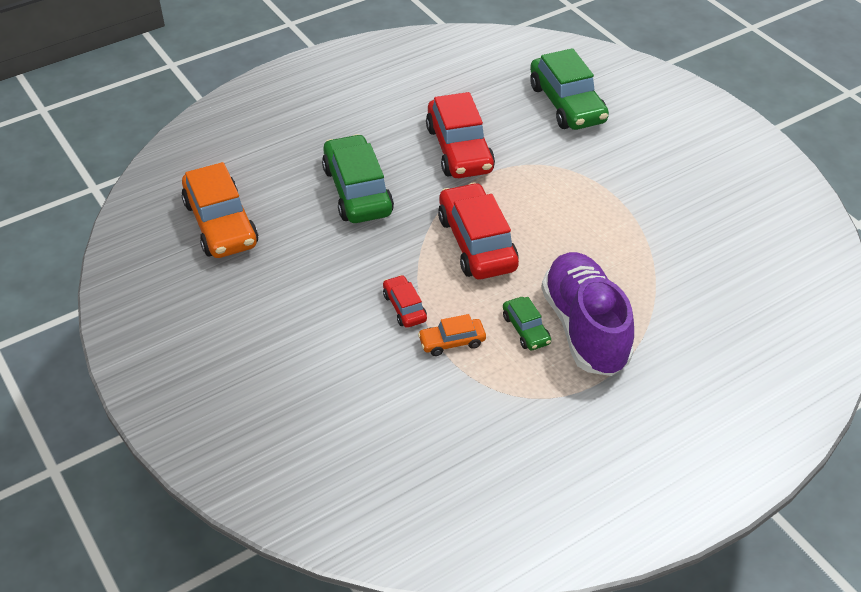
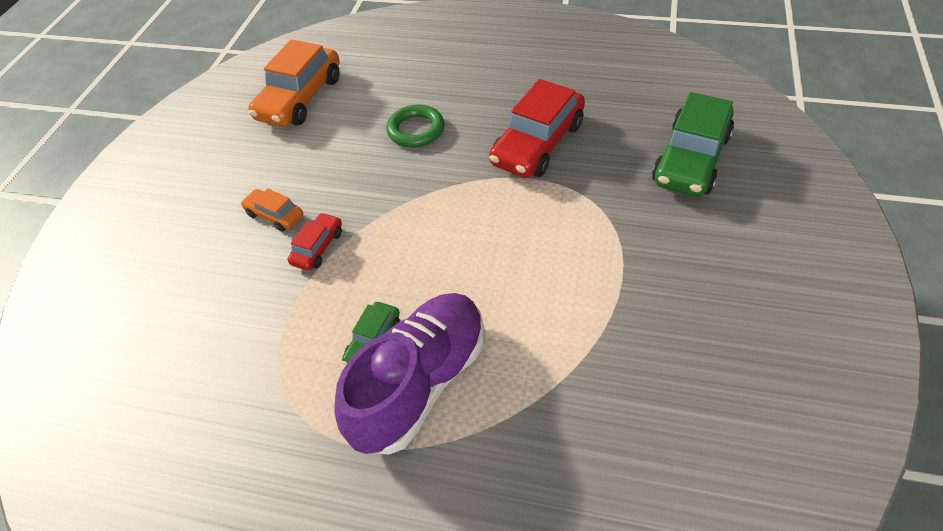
camera: 50 degrees right, 5 degrees up
green car [322,134,394,223] -> green ring [386,105,445,148]
orange car [418,314,486,356] -> orange car moved to [241,189,303,232]
red car [438,182,519,279] -> none

